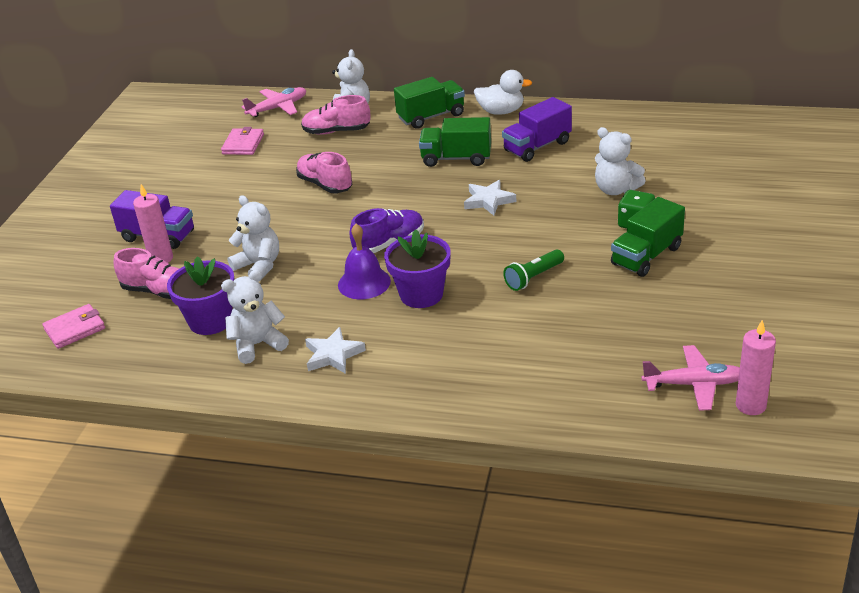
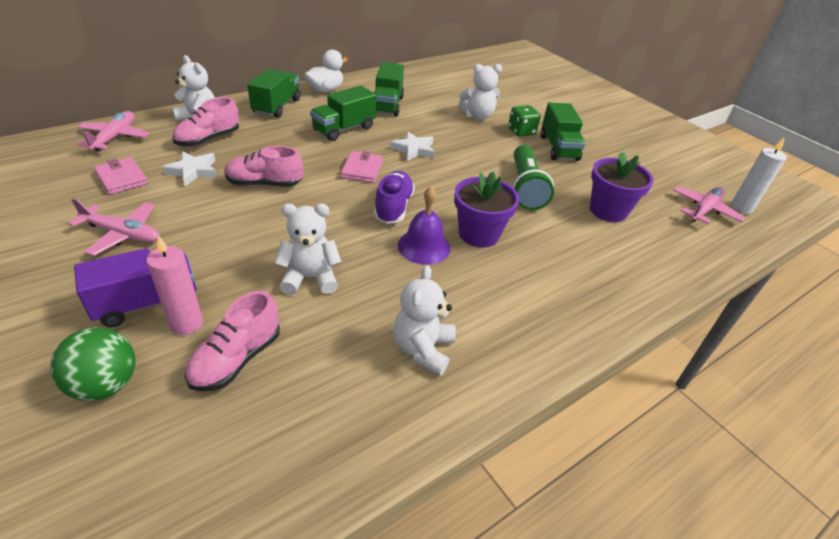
camera: 55 degrees left, 5 degrees up
pink wallet [42,304,105,349] -> pink wallet moved to [341,151,383,183]
pink shoe [113,248,180,299] -> pink shoe turned 150 degrees clockwise [185,291,280,391]
purple flower pot [167,256,235,335] -> purple flower pot moved to [590,151,654,222]
white star [305,327,366,374] -> white star moved to [162,151,217,186]
purple truck [502,97,572,162] -> green truck [374,62,404,116]
green flashlight [503,249,564,291] -> green flashlight [513,145,554,210], size x1.62
pink candle [736,320,776,415] -> white candle [731,137,787,214]
none -> green ball [50,327,136,401]
none -> pink plane [68,198,159,256]

